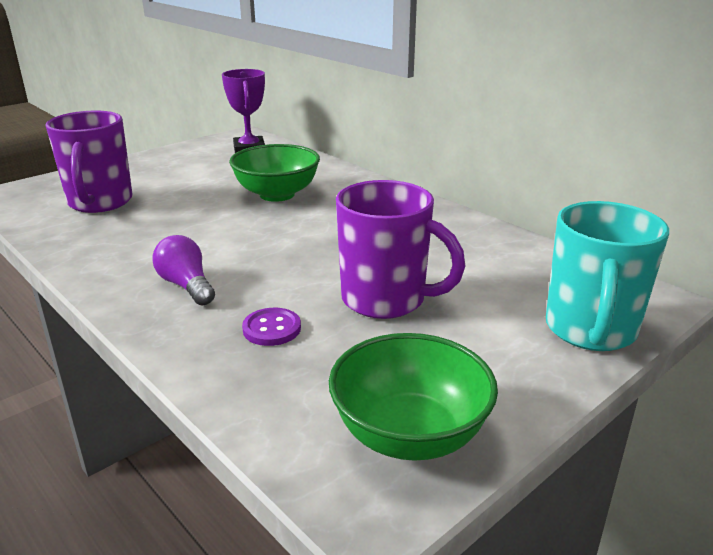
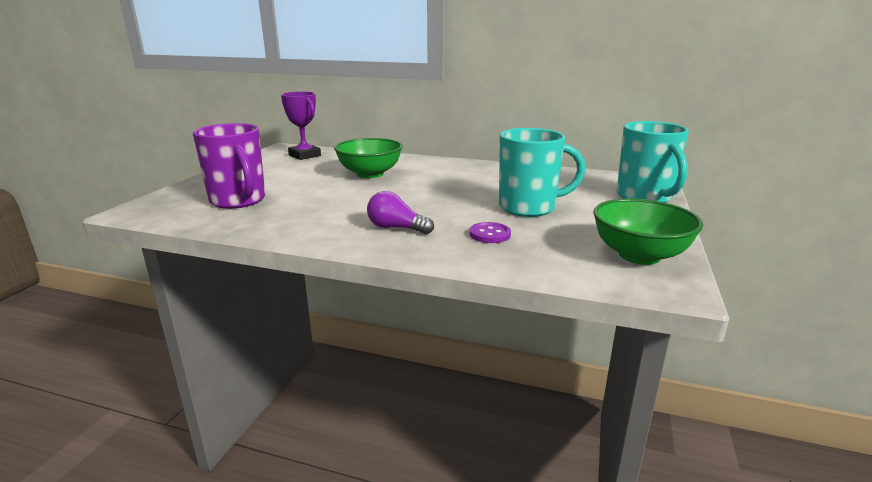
camera: 30 degrees left, 5 degrees down
purple mug [336,180,465,319] -> turquoise mug [499,128,585,217]

